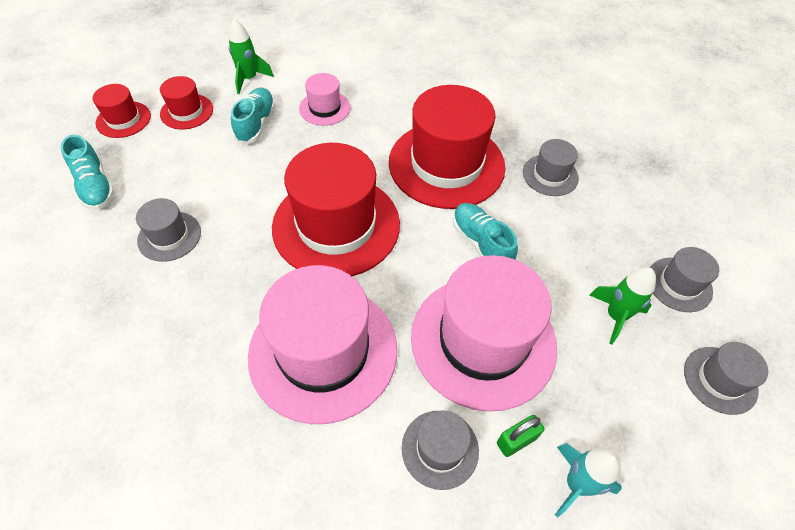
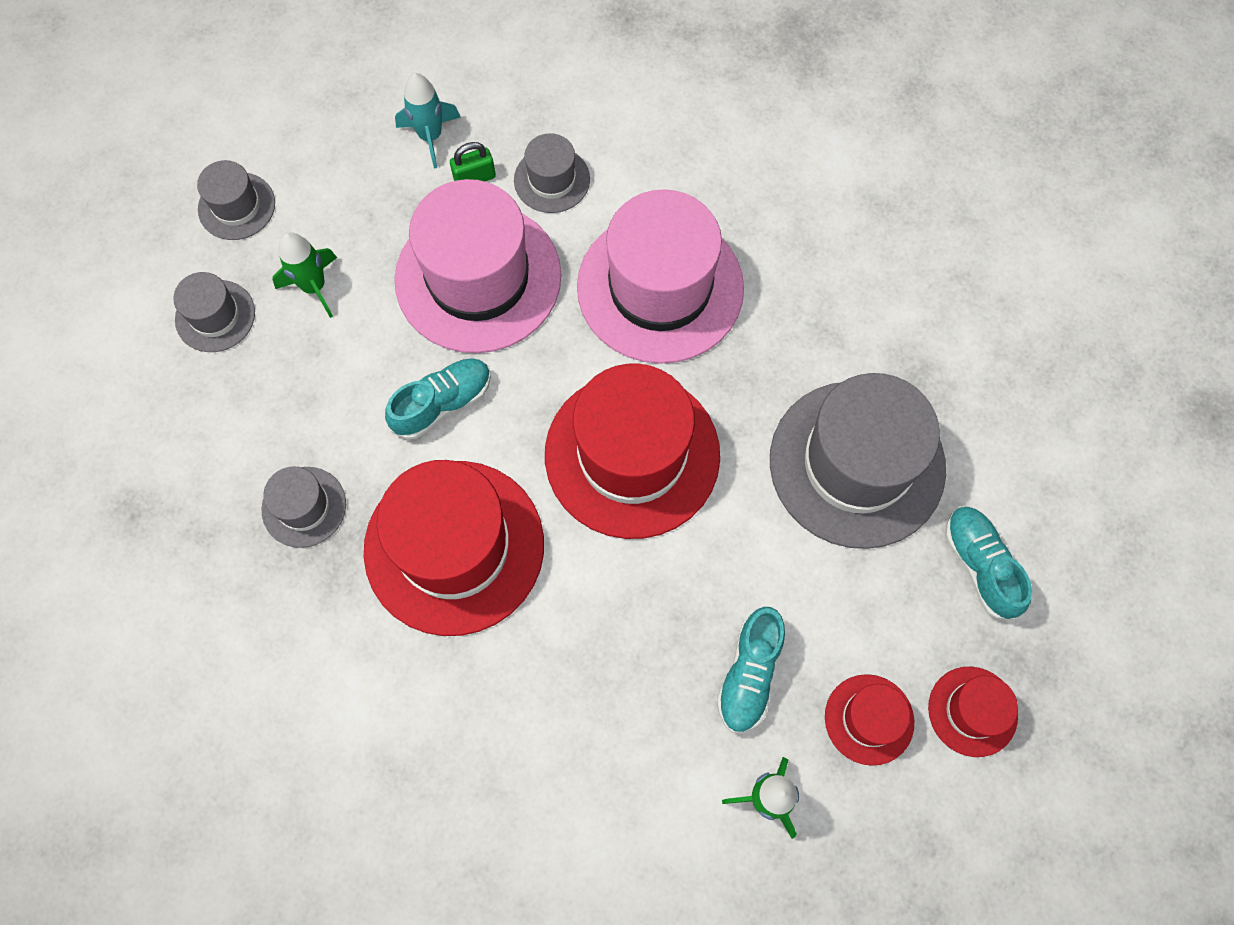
camera: 170 degrees left, 15 degrees up
grey hat [136,198,201,262] -> grey hat [770,373,946,549], size x2.11
pink hat [299,73,350,126] -> none
turquoise shoe [453,203,518,259] -> turquoise shoe turned 105 degrees counterclockwise [385,358,491,440]

